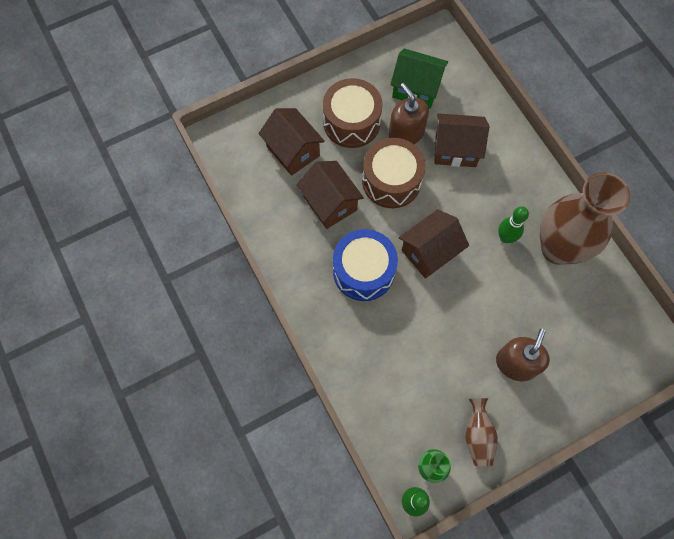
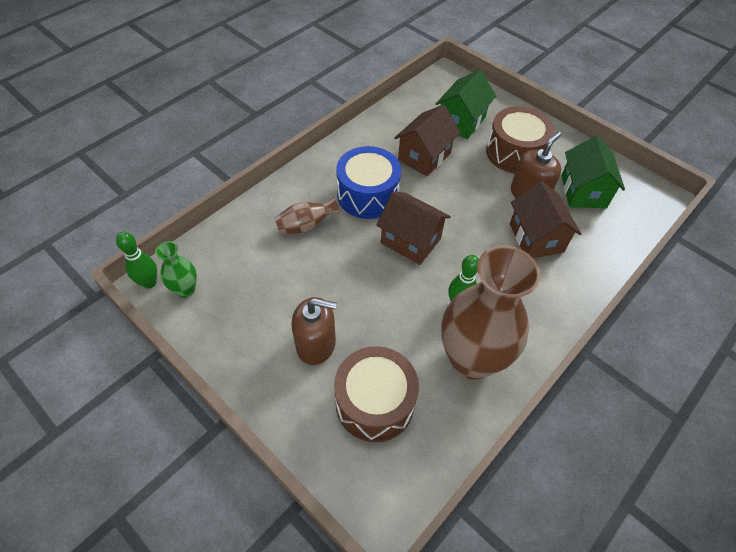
camera: 70 degrees right, 15 degrees down
brown house [258,108,325,176] -> green house [436,70,496,139]
brown drum [362,138,425,208] -> brown drum moved to [334,346,419,442]
brown vase [465,398,498,466] -> brown vase moved to [274,197,340,234]

